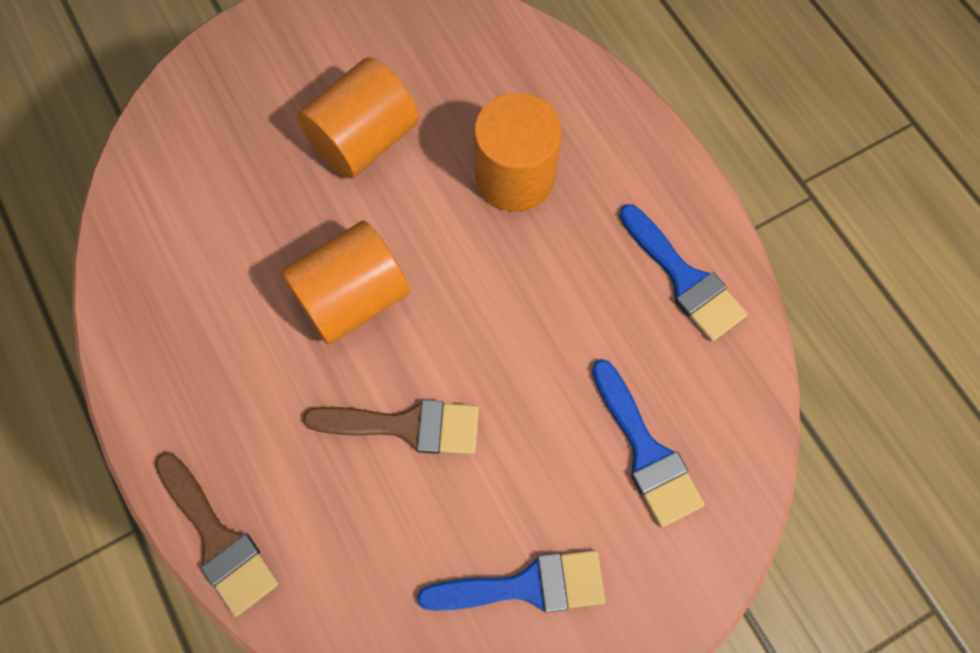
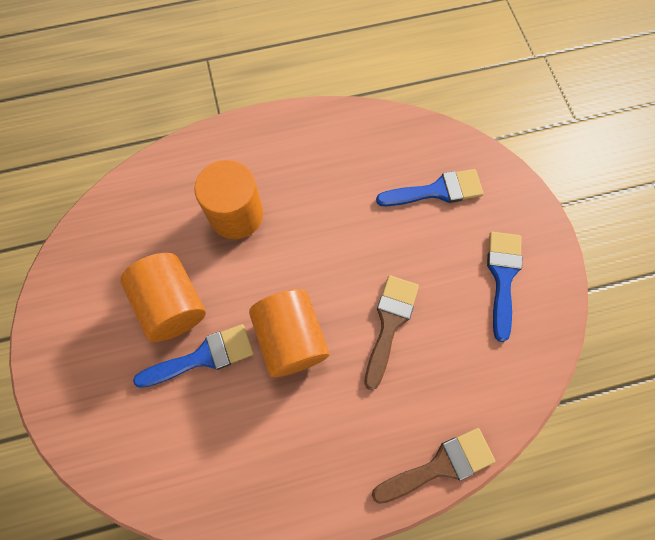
camera: 75 degrees left, 0 degrees up
blue brush [619,204,747,342] -> blue brush moved to [133,324,254,388]

